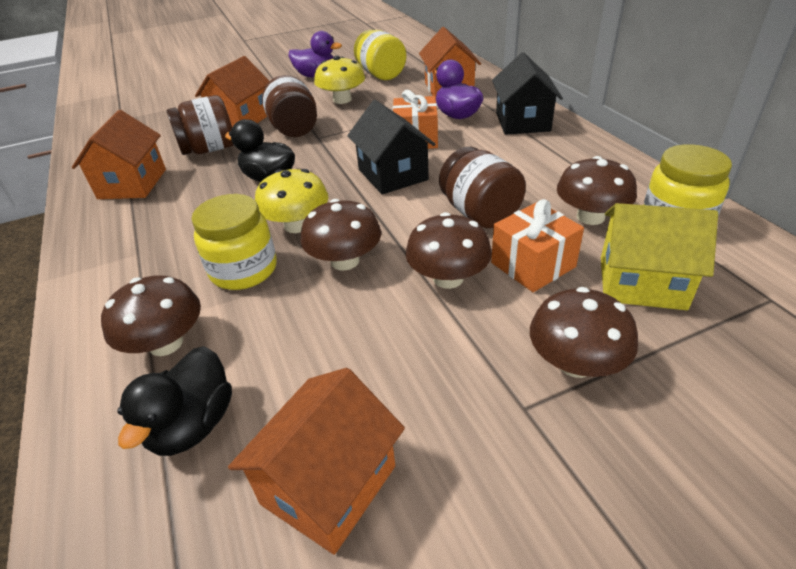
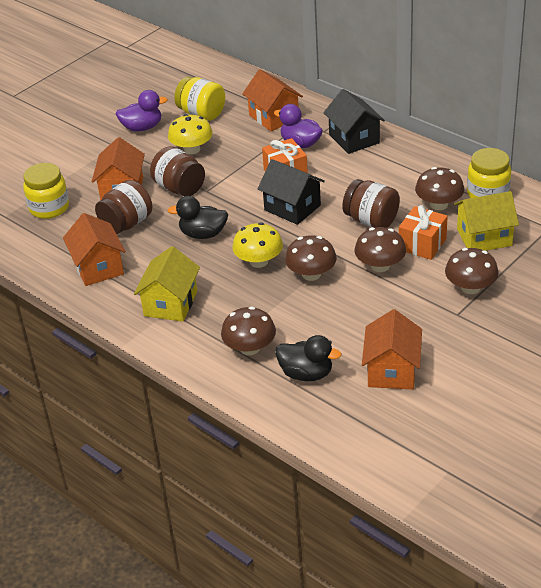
camera: 25 degrees left, 0 degrees up
black duck [117,346,232,456] -> black duck turned 60 degrees counterclockwise [275,335,342,381]
yellow jar [192,194,276,290] -> yellow jar moved to [23,163,69,219]
none -> yellow house [134,246,200,322]

